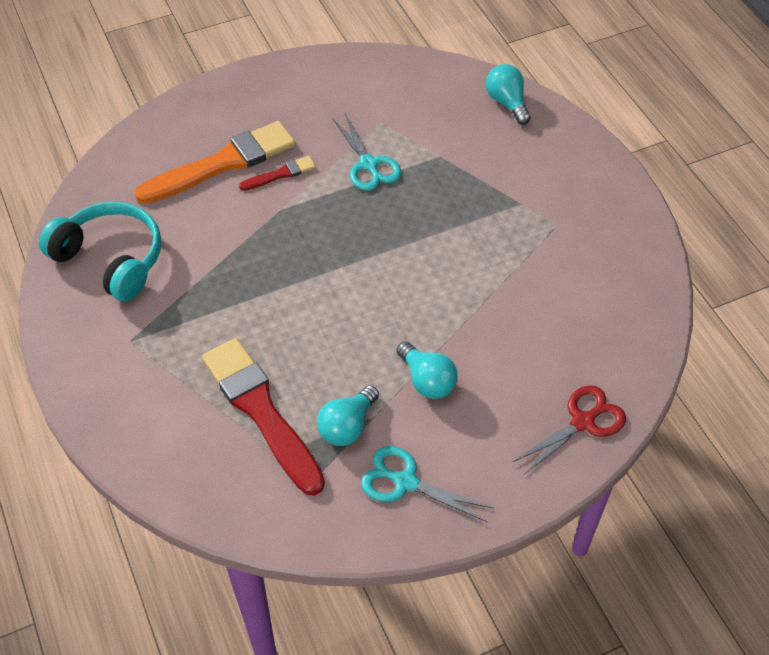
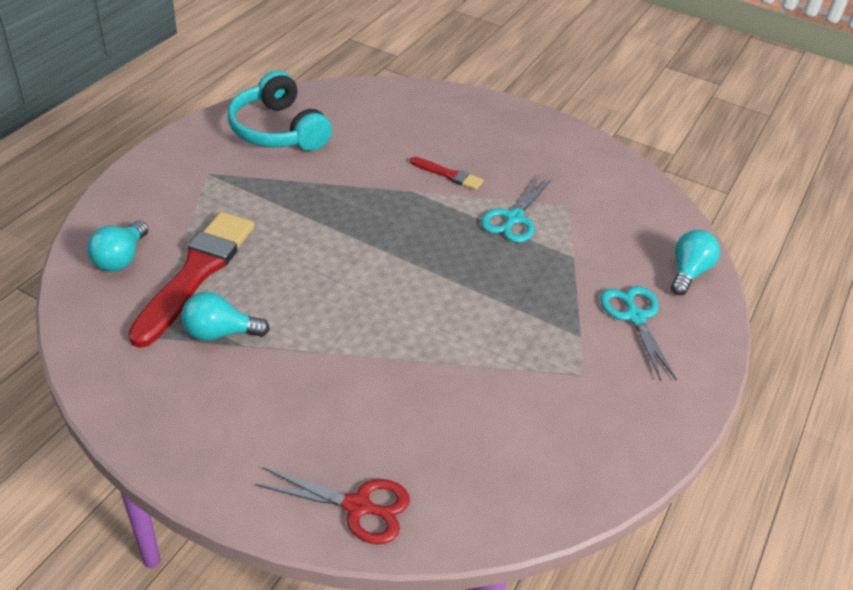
camera: 50 degrees right, 10 degrees down
turquoise headphones [39,202,161,301] -> turquoise headphones turned 150 degrees clockwise [228,70,332,151]
orange brush [134,121,296,204] -> none
turquoise scissors [361,446,494,522] -> turquoise scissors moved to [600,286,677,381]
turquoise light bulb [397,342,458,399] -> turquoise light bulb moved to [87,221,149,272]

